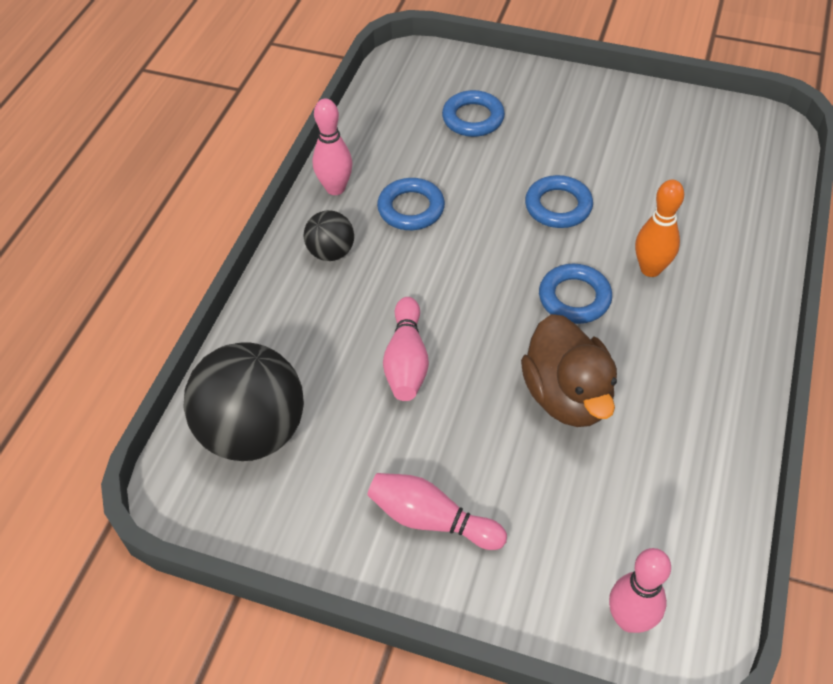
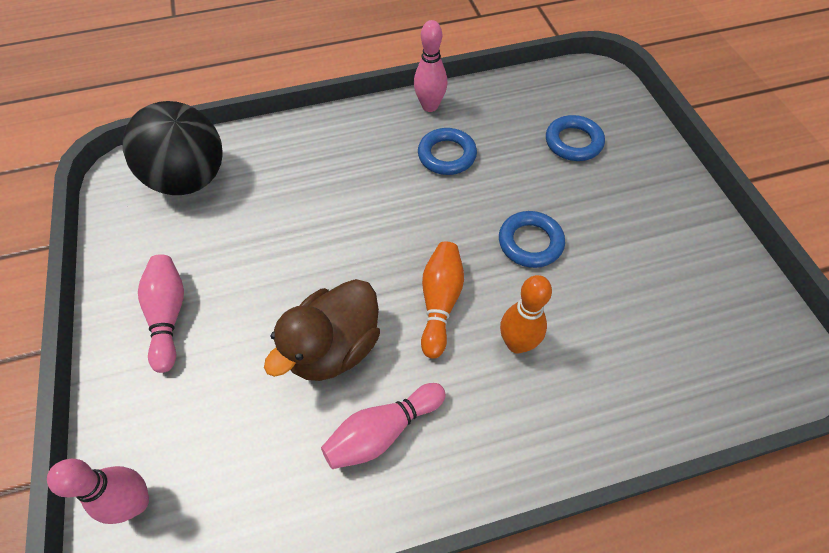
camera: 55 degrees right, 5 degrees up
black ball [304,210,354,261] -> none
pink bowling pin [383,297,429,401] -> pink bowling pin moved to [321,383,446,469]
blue ring [539,264,612,324] -> orange bowling pin [421,242,464,359]

